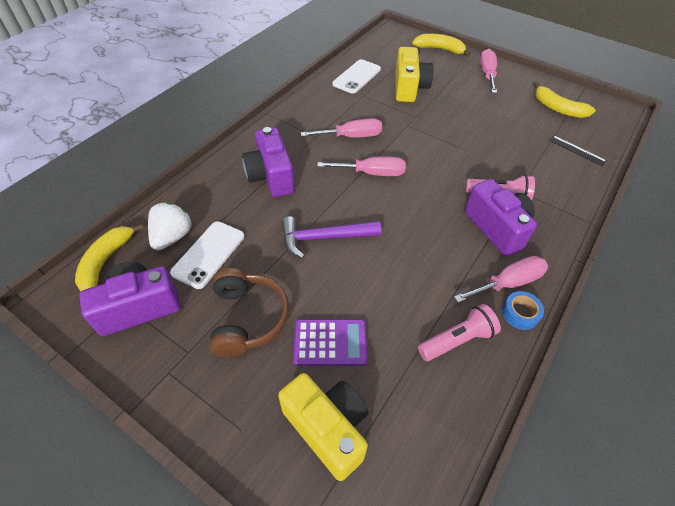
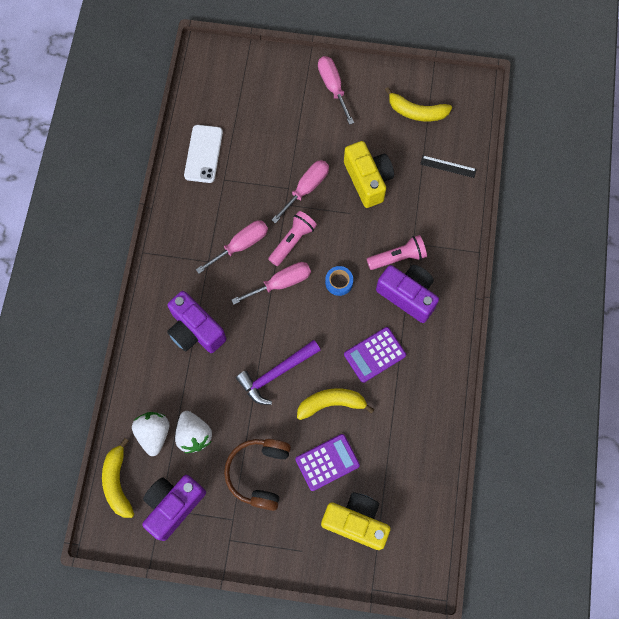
camera: 25 degrees left, 20 degrees up
white phone [170,221,244,289] -> white strawberry [175,411,212,453]
brown headphones [210,268,289,357] -> brown headphones turned 135 degrees counterclockwise [224,439,291,511]
yellow camera [396,47,434,102] -> yellow camera moved to [344,141,394,208]
yellow banana [412,34,470,57] -> yellow banana moved to [297,388,375,420]
pink flashlight [418,304,501,361] -> pink flashlight moved to [268,211,317,266]
pink screwdriver [454,256,548,303] -> pink screwdriver moved to [272,160,329,223]
blue tape [502,291,544,330] -> blue tape moved to [325,266,353,296]
none -> purple calculator [344,327,406,383]

